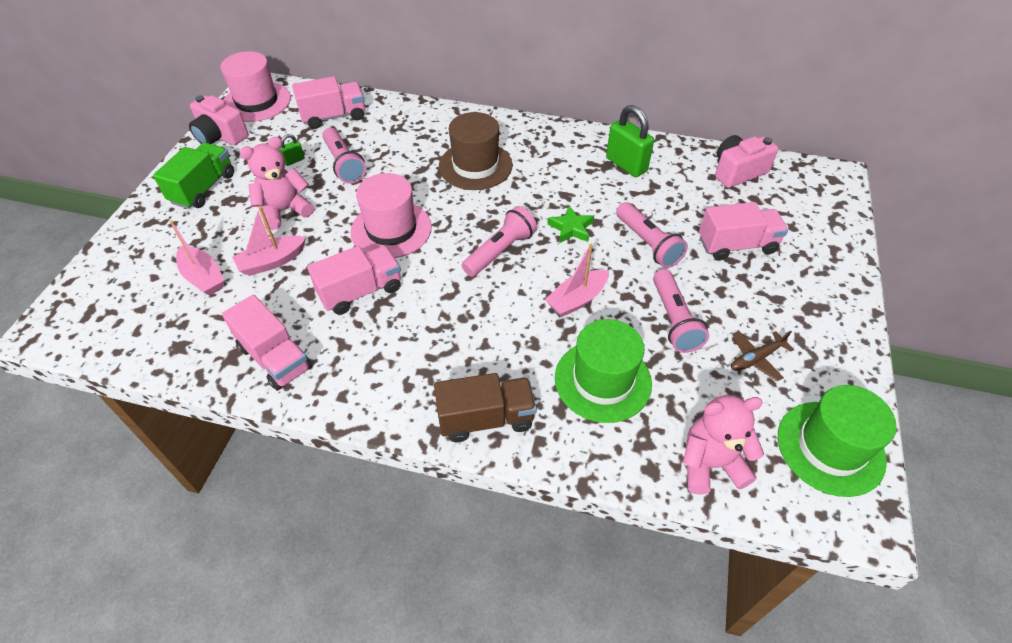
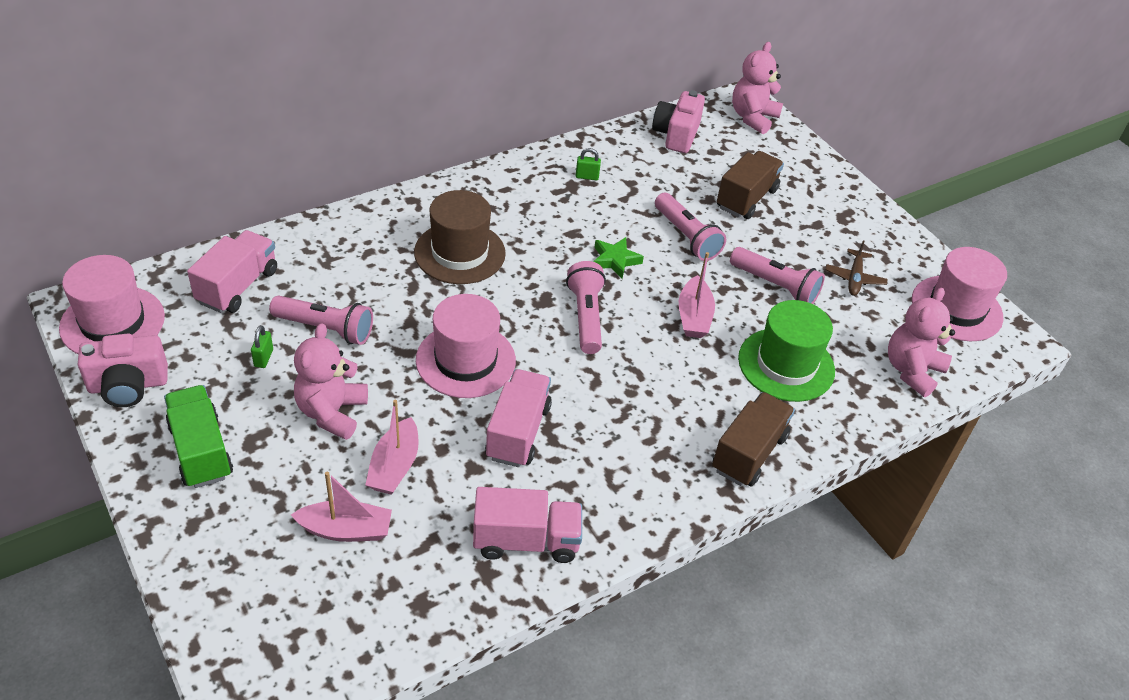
camera: 50 degrees left, 5 degrees down
green padlock [606,105,654,177] -> green padlock [576,148,601,180], size x0.47
pink flashlight [616,202,688,268] -> pink flashlight turned 45 degrees clockwise [655,193,726,261]
pink truck [699,202,788,260] -> brown truck [717,151,784,219]
green hat [778,385,897,497] -> pink hat [912,247,1007,341]
none -> pink teddy bear [732,42,783,134]

